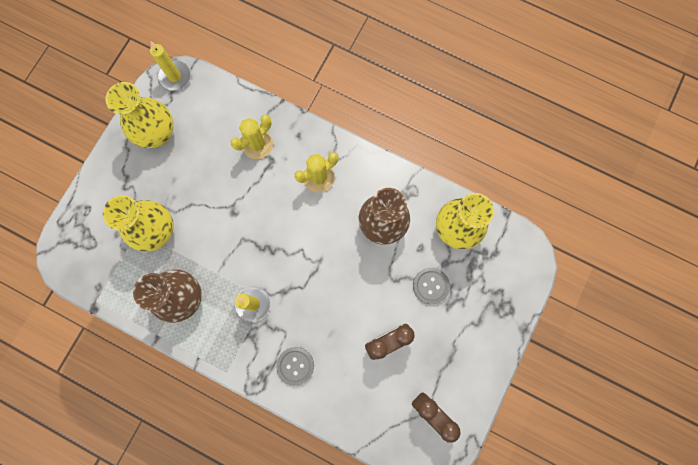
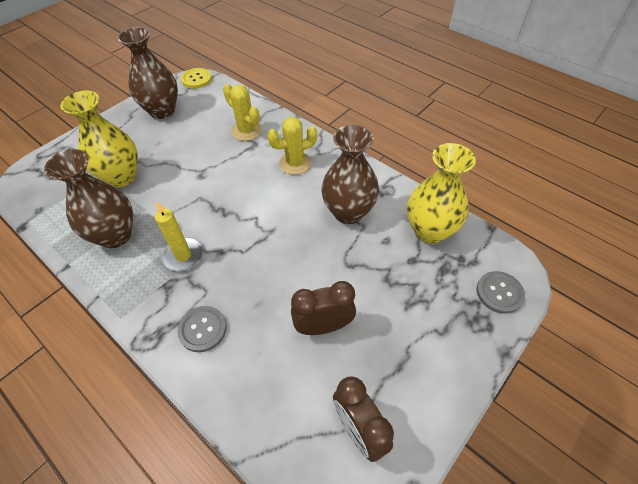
camera: 15 degrees right, 25 degrees down
yellow vase [106,82,173,148] -> brown vase [117,27,178,119]
yellow candle [150,41,191,91] -> yellow button [181,68,212,89]
yellow cactus [230,115,273,159] -> yellow cactus turned 75 degrees clockwise [223,84,262,141]
grey button [413,268,450,304] -> grey button moved to [477,271,525,314]

